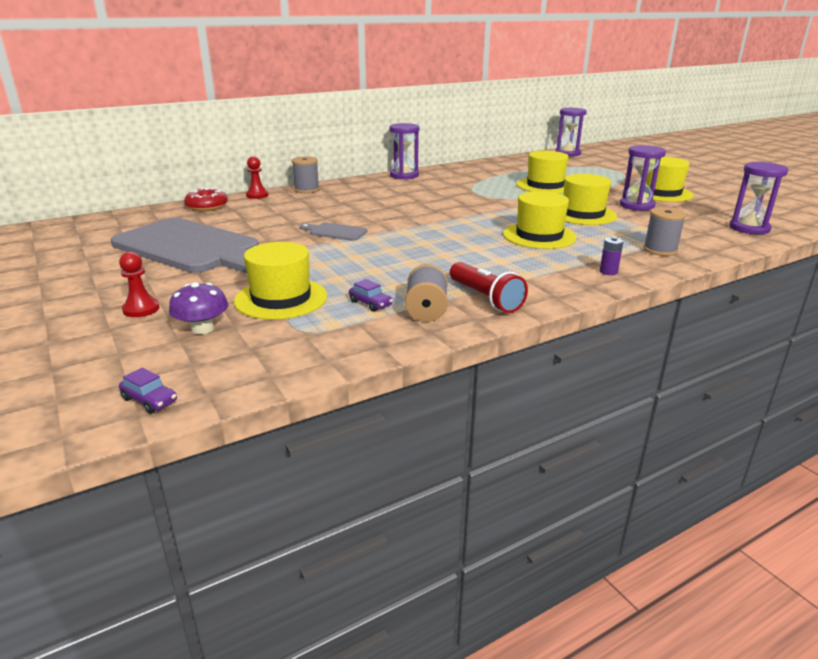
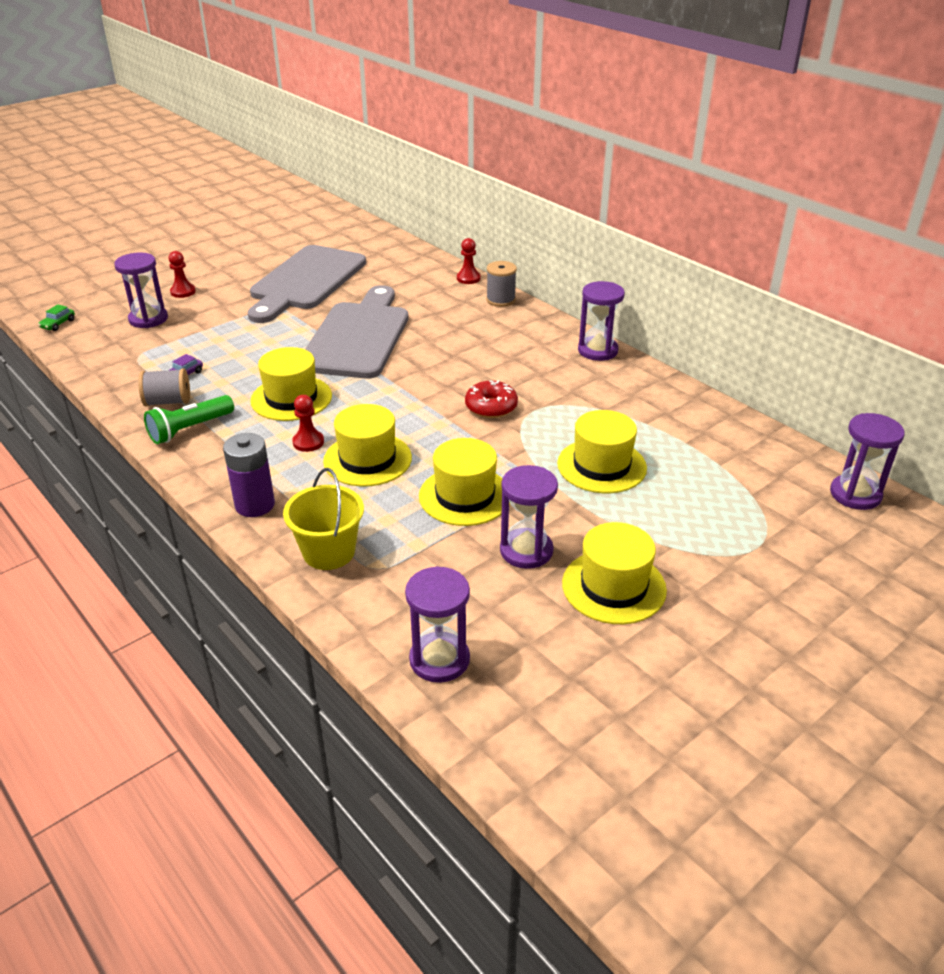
camera: 80 degrees right, 10 degrees up
purple car [119,368,177,414] -> green car [38,304,75,331]
purple mushroom [169,282,228,334] -> purple hourglass [114,253,168,328]
red donut [184,188,228,211] -> red donut moved to [465,380,518,418]
yellow hat [234,242,327,320] -> yellow hat moved to [250,347,332,421]
grey cutting board [300,223,367,241] -> grey cutting board [305,285,409,379], size x2.47
red flashlight [450,262,528,313] -> green flashlight [144,395,234,444]
purple battery [600,237,623,275] -> purple battery [223,433,275,517], size x1.97
grey spool [643,207,686,256] -> yellow bucket [283,468,364,570]
none -> red pawn [292,395,324,452]

